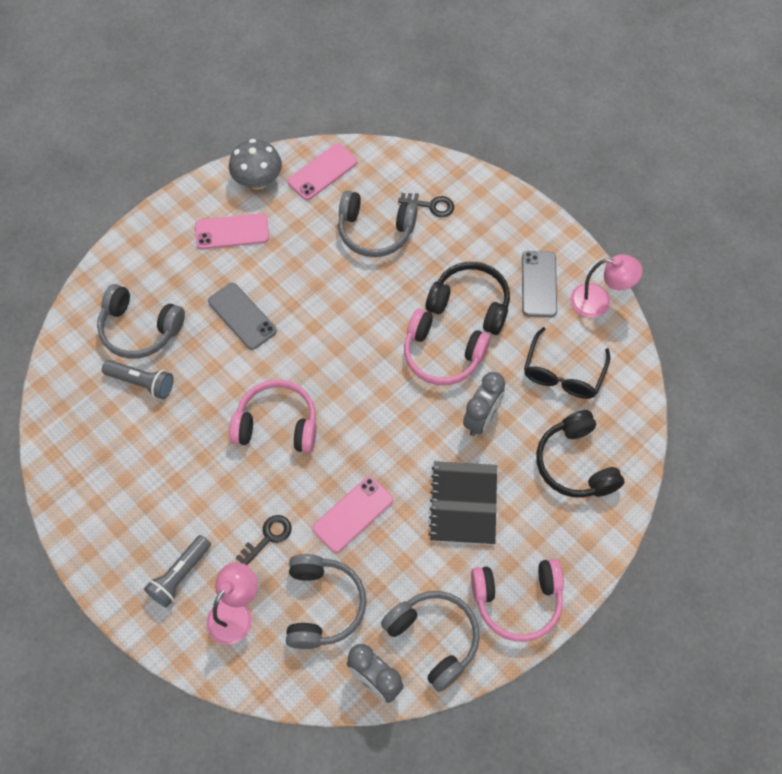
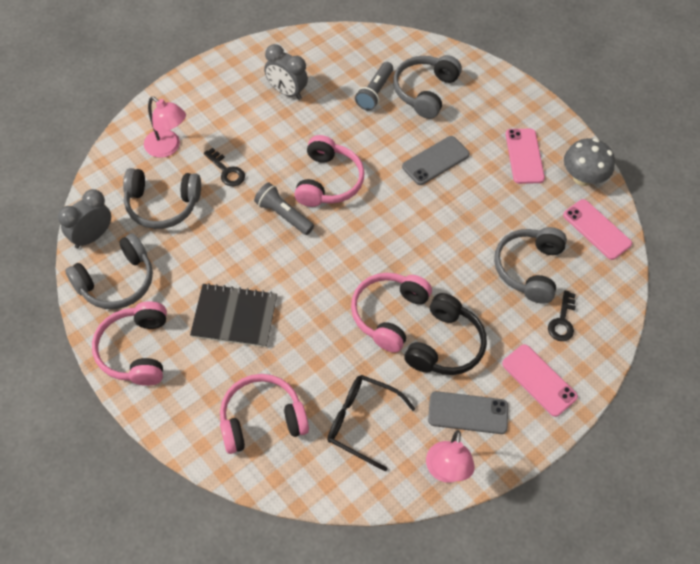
camera: 90 degrees right, 5 degrees down
grey flashlight [144,535,211,608] -> grey flashlight moved to [254,183,314,235]
pink phone [313,476,393,553] -> pink phone moved to [502,344,578,417]
grey clock [463,372,505,436] -> grey clock moved to [264,44,308,100]
black headphones [536,410,624,498] -> pink headphones [220,374,309,454]

